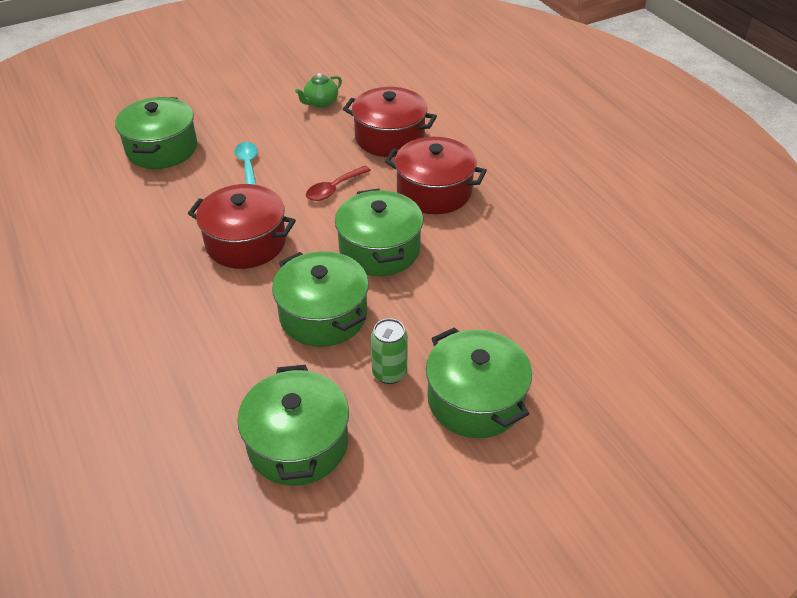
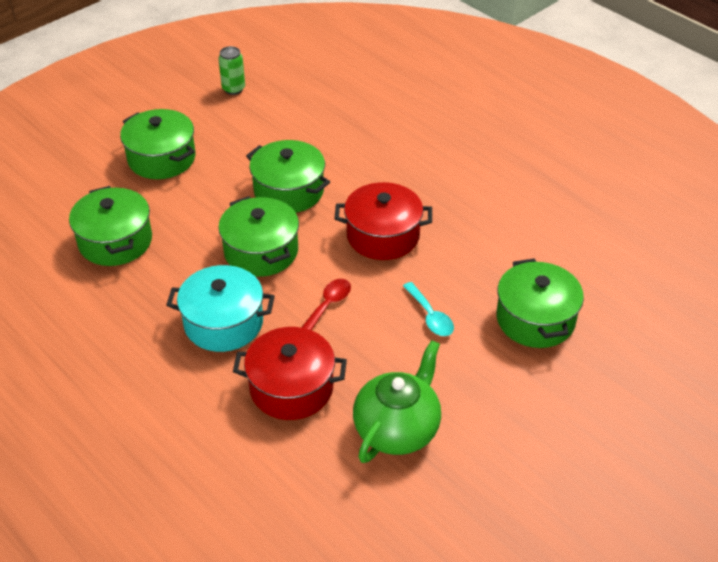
camera: 165 degrees right, 0 degrees up
green pot [237,365,349,486] -> green pot moved to [69,186,152,266]
green teapot [295,73,342,108] -> green teapot [353,340,441,463], size x1.93
green can [371,318,408,384] -> green can moved to [218,46,245,95]
red pot [385,137,487,214] -> turquoise pot [166,265,275,352]

